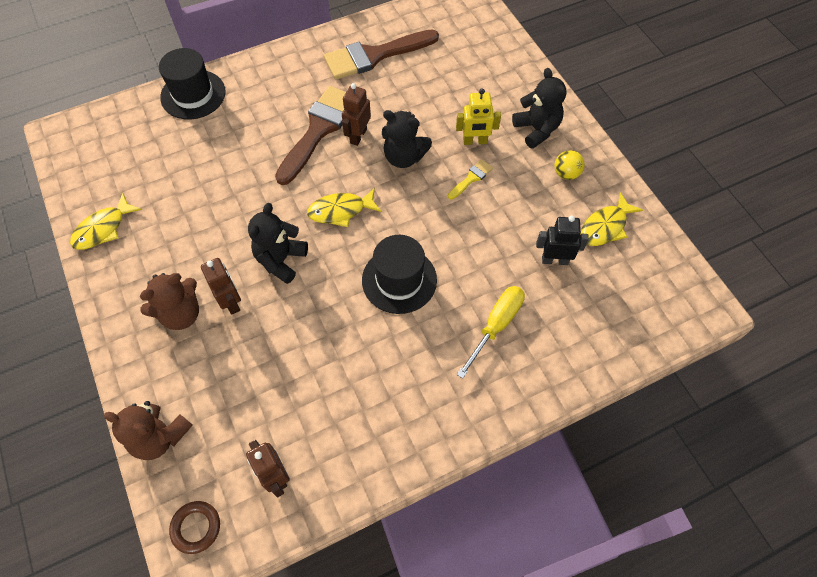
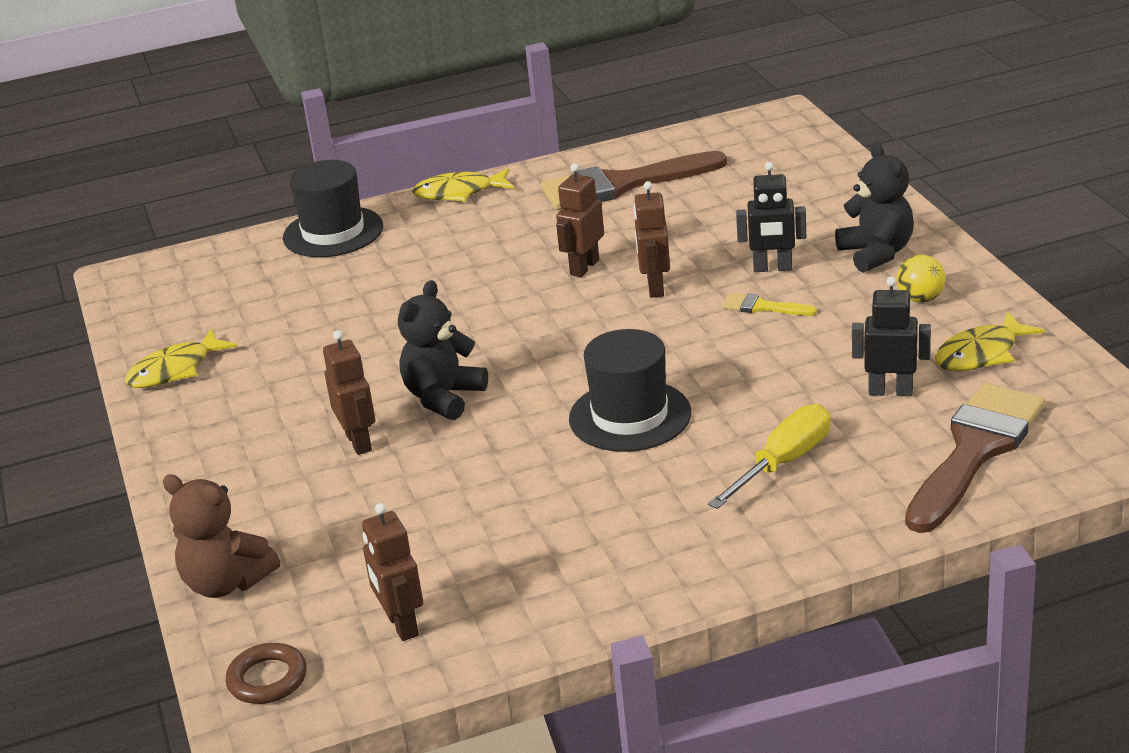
camera: 10 degrees right, 30 degrees down
brown teddy bear [140,273,199,330] -> none
brown brush [275,86,346,185] -> brown brush moved to [905,383,1045,533]
yellow fish [307,188,382,227] -> yellow fish moved to [412,168,514,202]
black teddy bear [382,110,432,168] -> brown robot [633,181,670,298]
yellow brush [448,159,493,199] -> yellow brush turned 120 degrees counterclockwise [722,293,817,316]
yellow robot [456,89,501,145] -> black robot [736,162,806,272]

